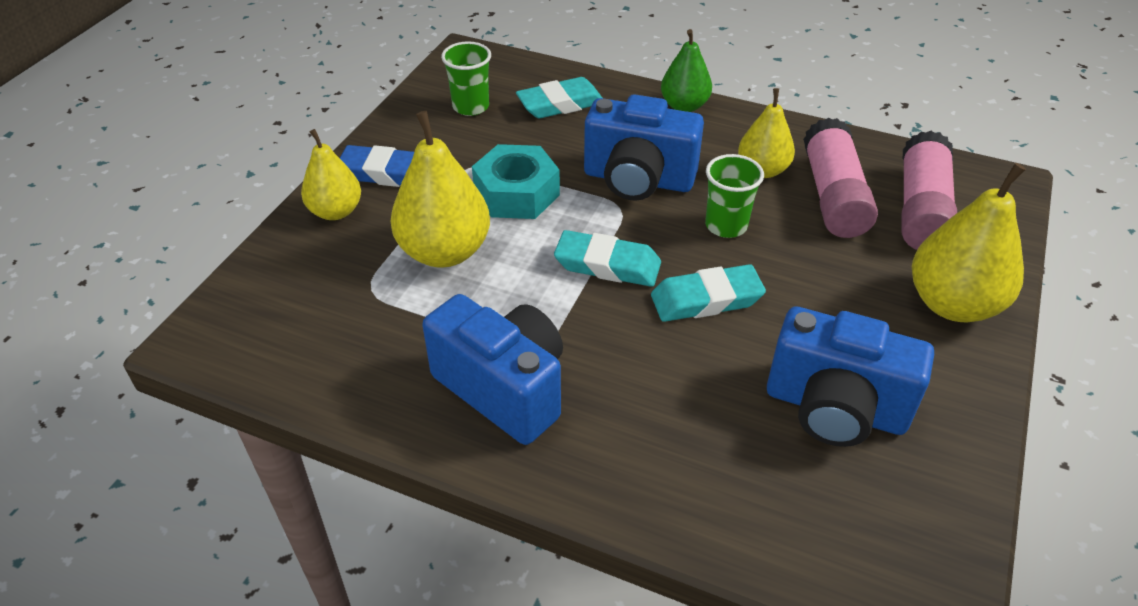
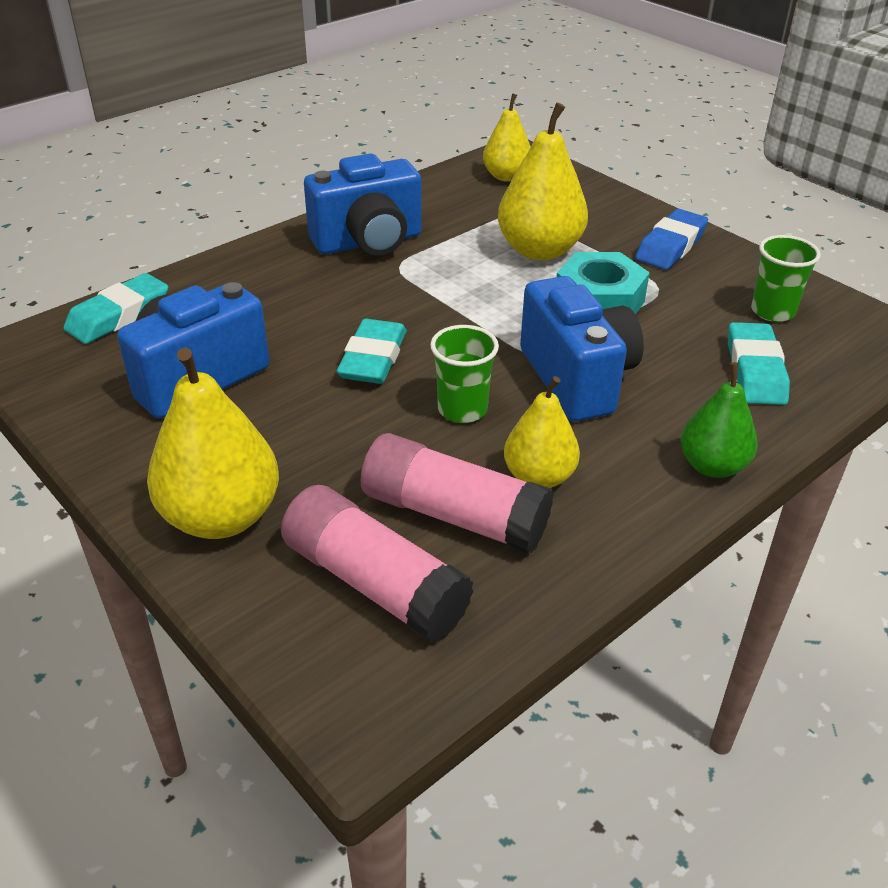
camera: 115 degrees right, 5 degrees down
yellow pear [301,129,361,220] -> yellow pear moved to [483,93,531,182]
turquoise eraser [554,230,661,287] -> turquoise eraser moved to [63,273,168,344]
blue camera [584,94,704,201] -> blue camera turned 120 degrees clockwise [520,276,644,421]

